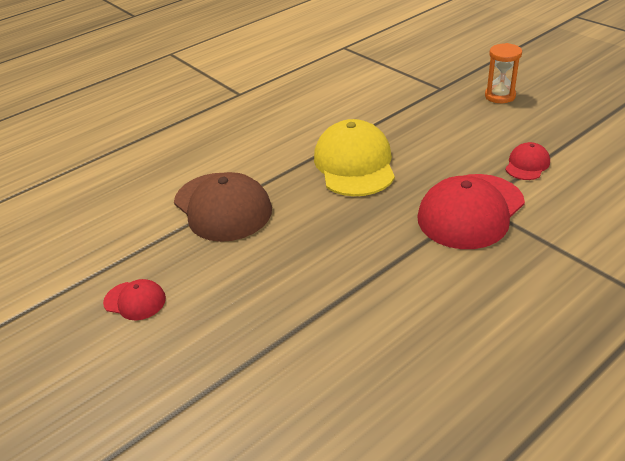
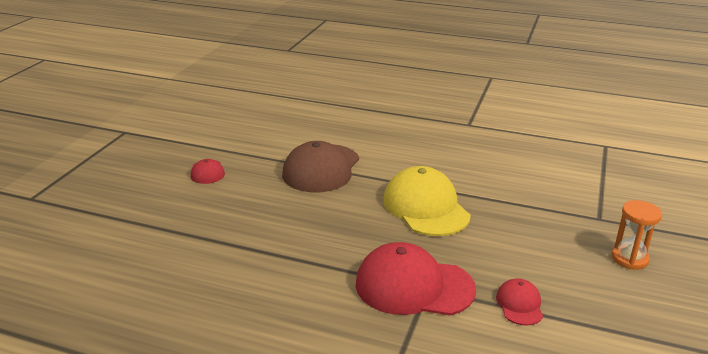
camera: 55 degrees right, 10 degrees down
yellow cap [314,119,395,196] -> yellow cap turned 75 degrees counterclockwise [383,166,471,236]
red cap [505,142,550,180] -> red cap turned 90 degrees counterclockwise [496,278,543,326]

